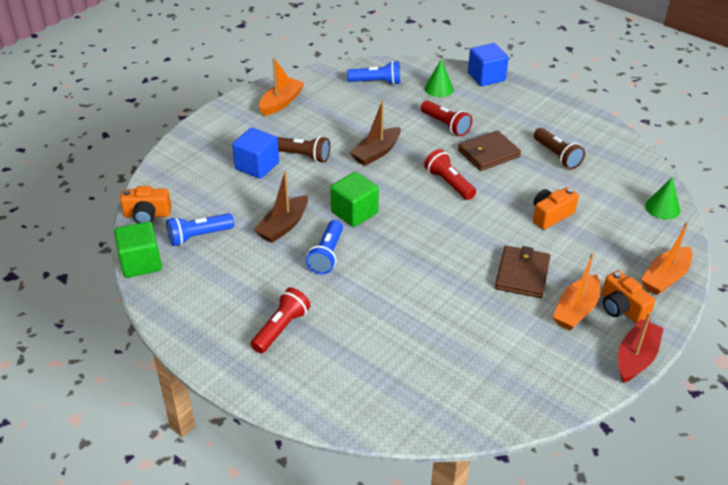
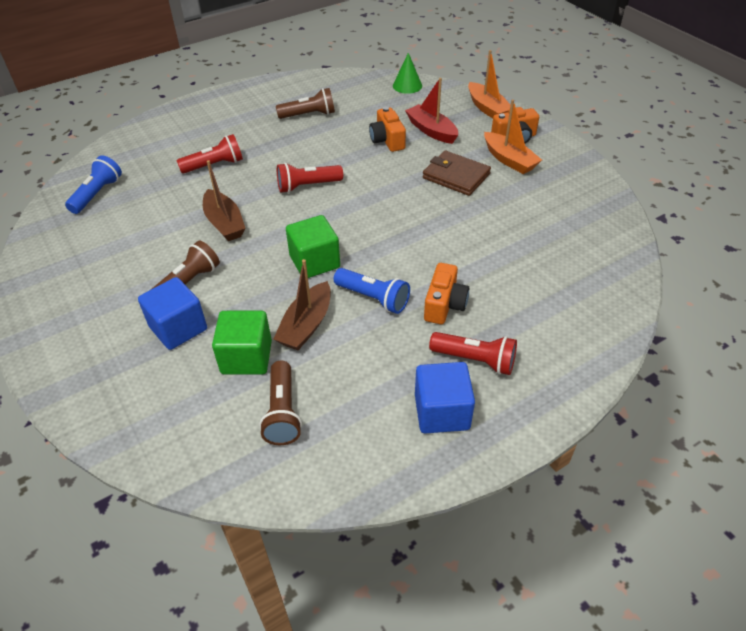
camera: 70 degrees left, 5 degrees up
green cube [114,221,162,278] -> green cube moved to [212,311,272,375]
orange camera [120,186,171,223] -> orange camera moved to [424,263,469,324]
blue flashlight [166,213,234,246] -> brown flashlight [259,361,302,445]
red flashlight [251,288,310,353] -> red flashlight turned 150 degrees clockwise [429,332,517,375]
brown boat [254,171,308,243] -> brown boat turned 60 degrees clockwise [273,259,331,350]
orange boat [259,58,305,116] -> none
green cone [424,60,454,97] -> none
brown wallet [458,130,521,171] -> none
blue cube [468,43,509,86] -> blue cube moved to [415,362,475,434]
red boat [618,312,664,383] -> red boat moved to [405,78,458,144]

